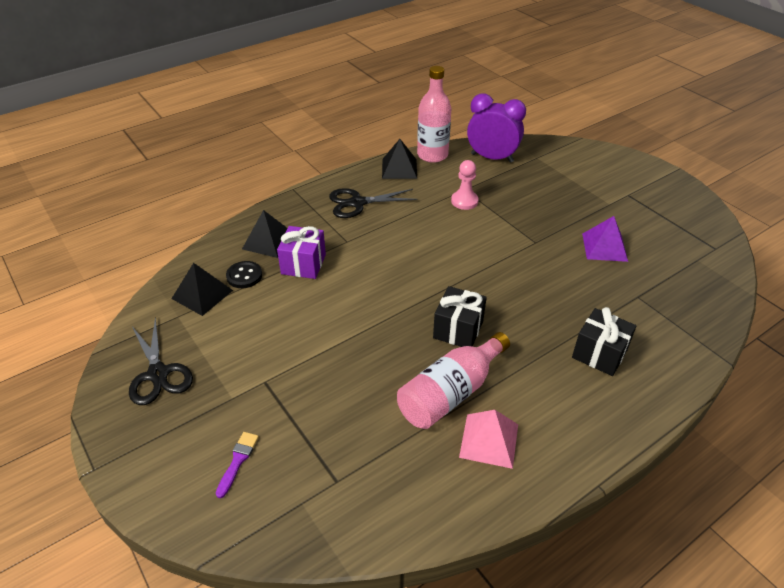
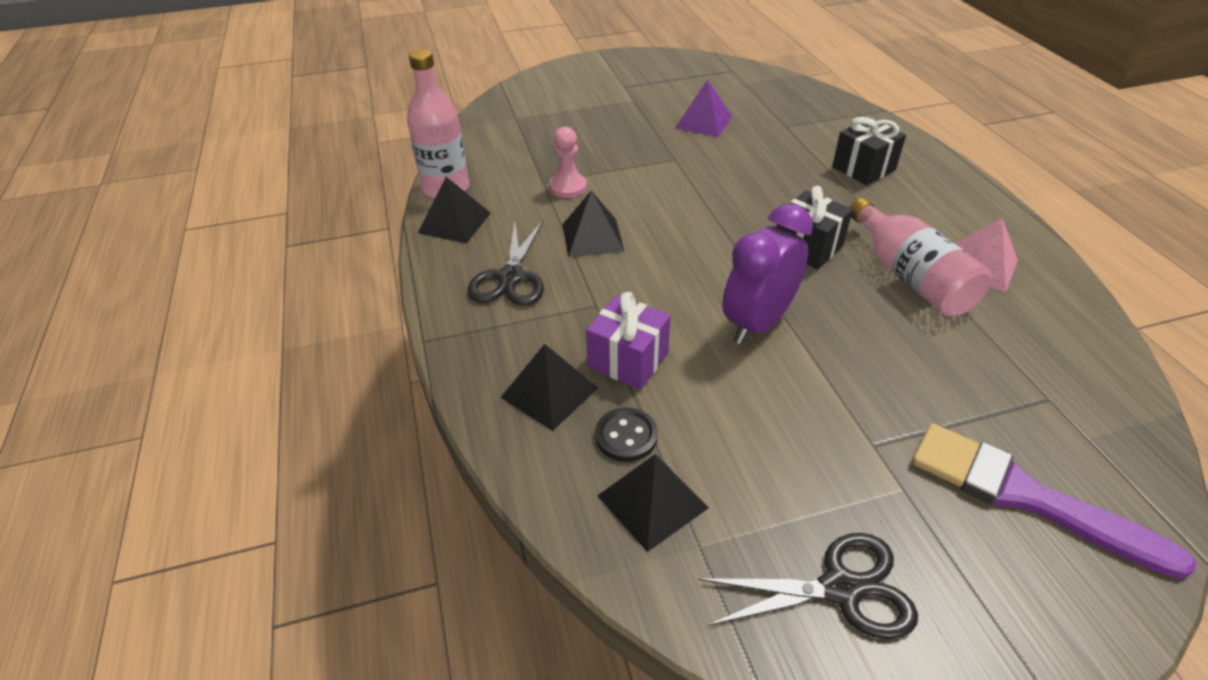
camera: 70 degrees left, 0 degrees up
purple brush [216,432,259,498] -> purple brush [912,423,1196,579], size x2.30
purple clock [467,94,526,163] -> purple clock moved to [722,203,813,344]
none -> black pyramid [562,191,625,257]

